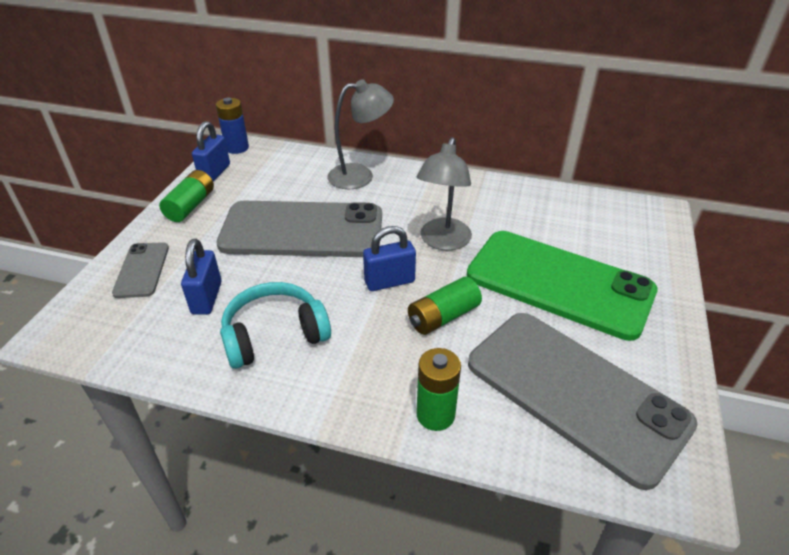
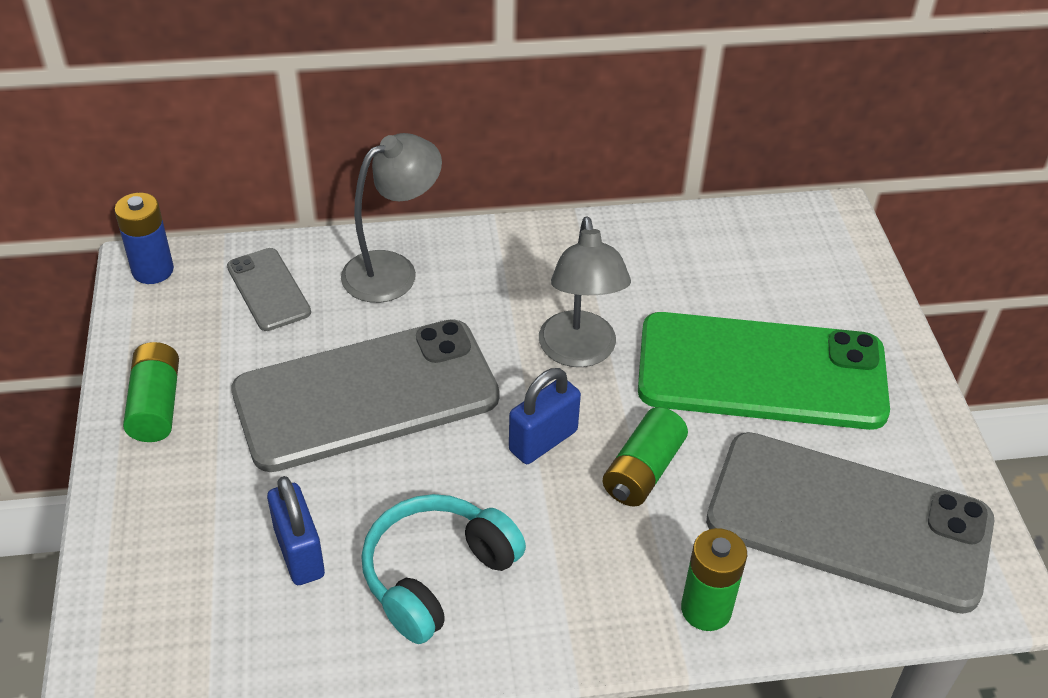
camera: 25 degrees left, 5 degrees up
grey phone [112,242,169,298] -> grey phone moved to [227,248,311,331]
blue padlock [192,121,230,182] -> none

